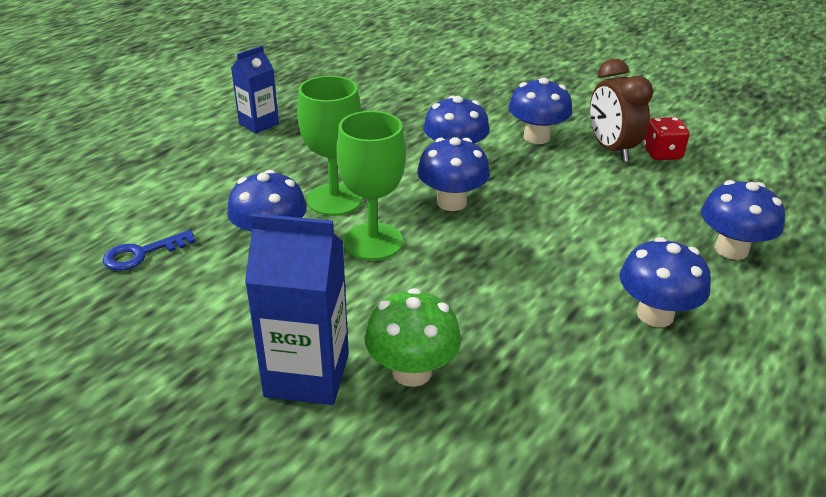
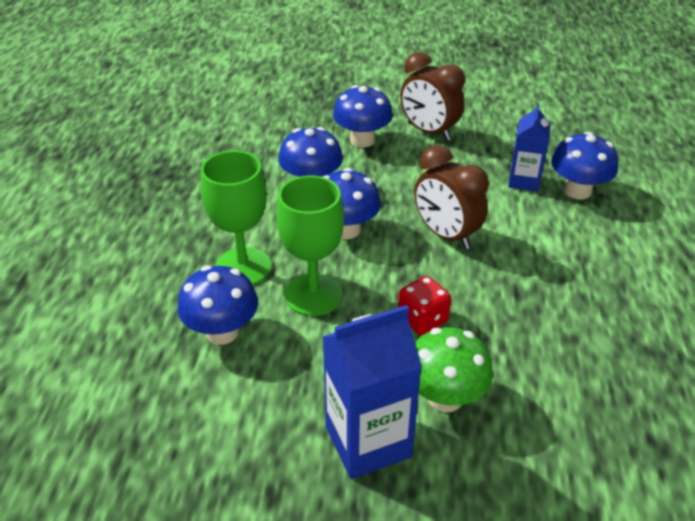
camera: 30 degrees left, 5 degrees up
blue key [103,230,196,271] -> none
blue carton [231,46,279,134] -> blue carton moved to [508,103,551,192]
blue mushroom [619,237,711,327] -> none
red dice [643,117,689,160] -> red dice moved to [398,276,451,335]
none -> brown clock [414,145,489,249]

